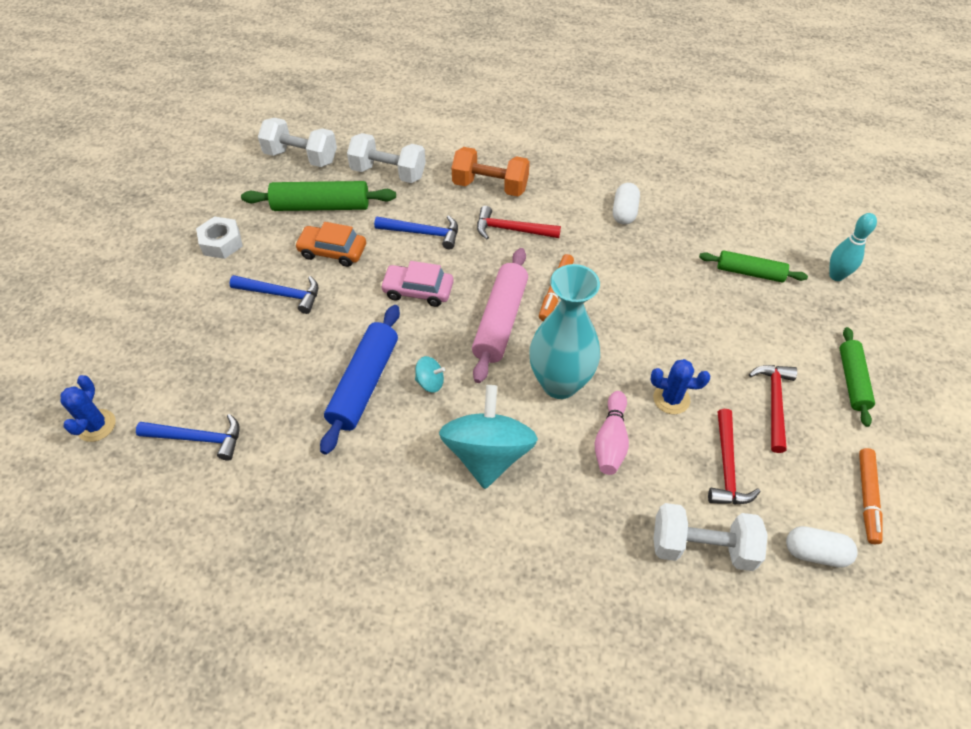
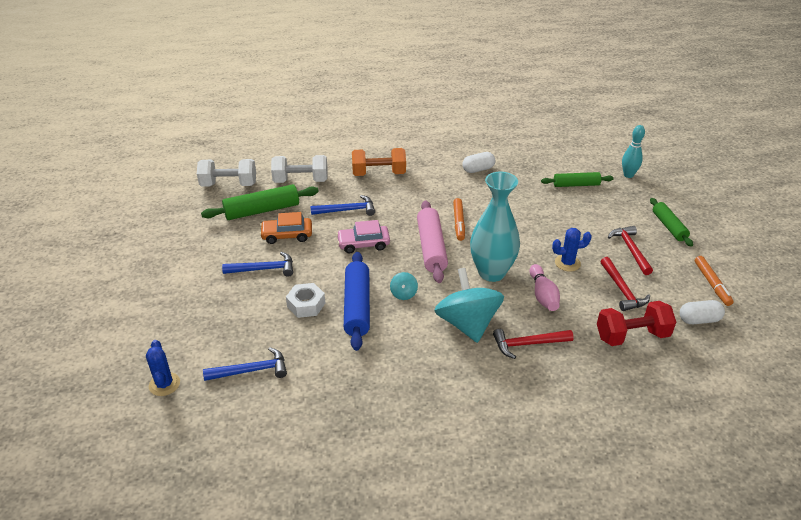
camera: 20 degrees left, 15 degrees down
white nut [196,216,243,259] -> white nut moved to [286,283,325,318]
turquoise spinning top [415,356,445,393] -> turquoise spinning top turned 105 degrees clockwise [390,272,418,300]
red hammer [477,206,561,239] -> red hammer moved to [493,329,574,359]
white capsule [613,183,640,225] -> white capsule turned 75 degrees clockwise [462,152,495,173]
white dumbbell [654,503,768,571] -> red dumbbell [597,301,676,346]

